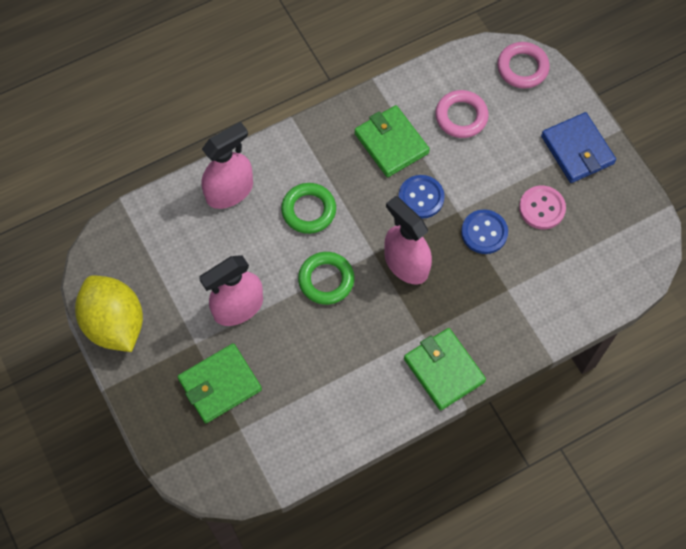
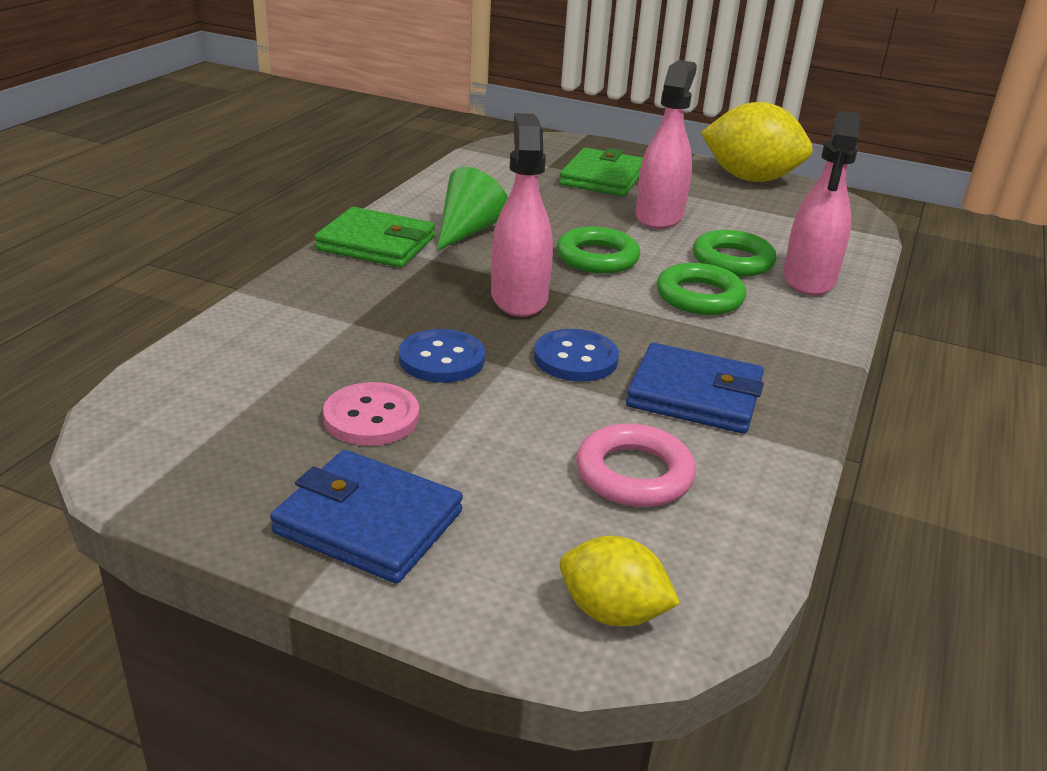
camera: 140 degrees right, 35 degrees down
green wallet [354,105,430,177] -> blue wallet [626,343,764,434]
pink spray bottle [384,196,432,284] -> pink spray bottle turned 105 degrees counterclockwise [491,113,553,317]
pink ring [497,42,550,88] -> yellow lemon [560,536,680,627]
none -> green cone [437,167,508,251]
none -> green ring [693,230,777,276]

